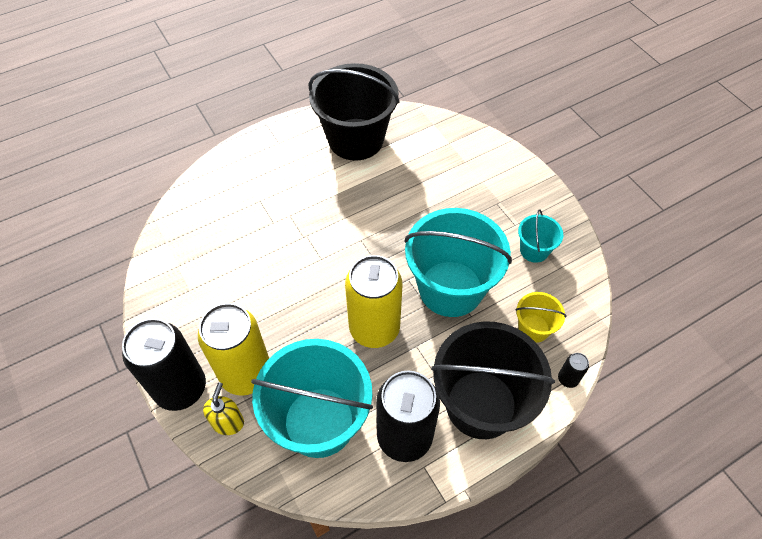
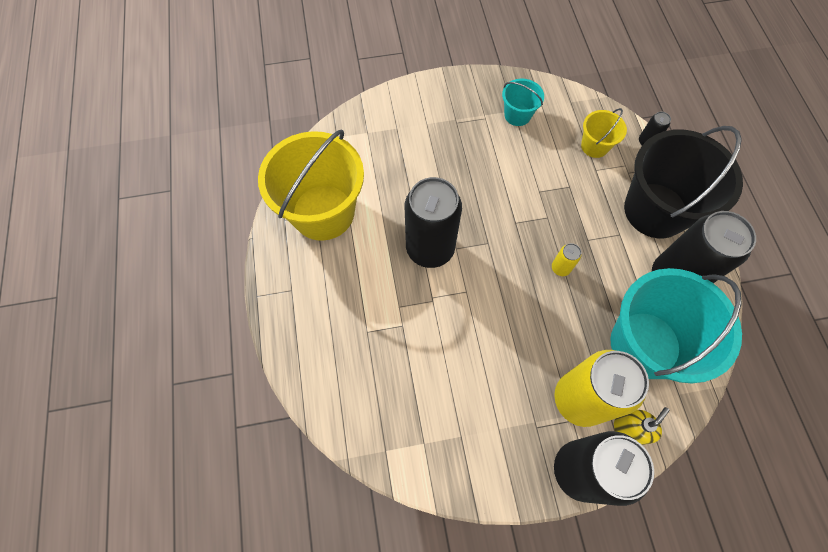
camera: 70 degrees left, 10 degrees up
yellow soap dispenser [203,382,244,435] -> yellow soap dispenser turned 105 degrees clockwise [614,407,669,445]
black bucket [308,63,400,161] -> yellow bucket [258,129,364,241]
yellow can [345,255,402,348] -> yellow can [552,243,581,276], size x0.41
turquoise bucket [404,208,512,317] -> none
none -> black can [405,177,462,268]

